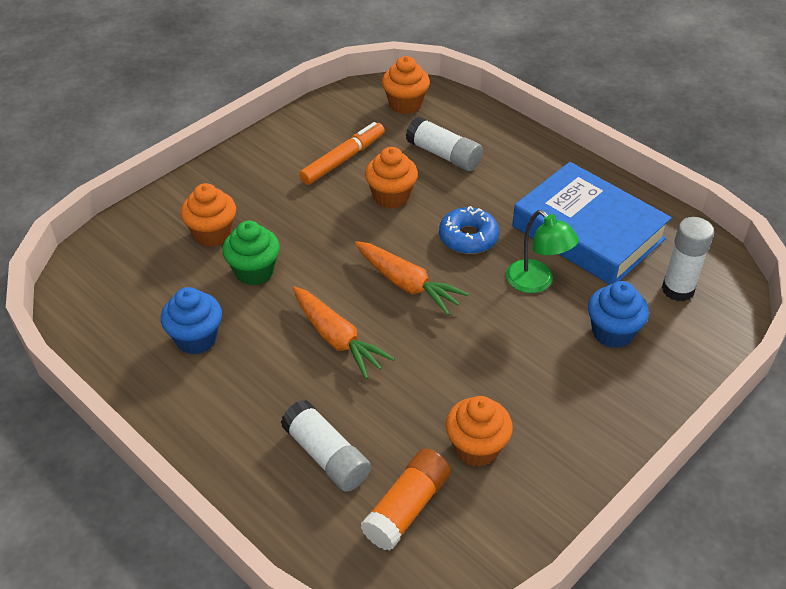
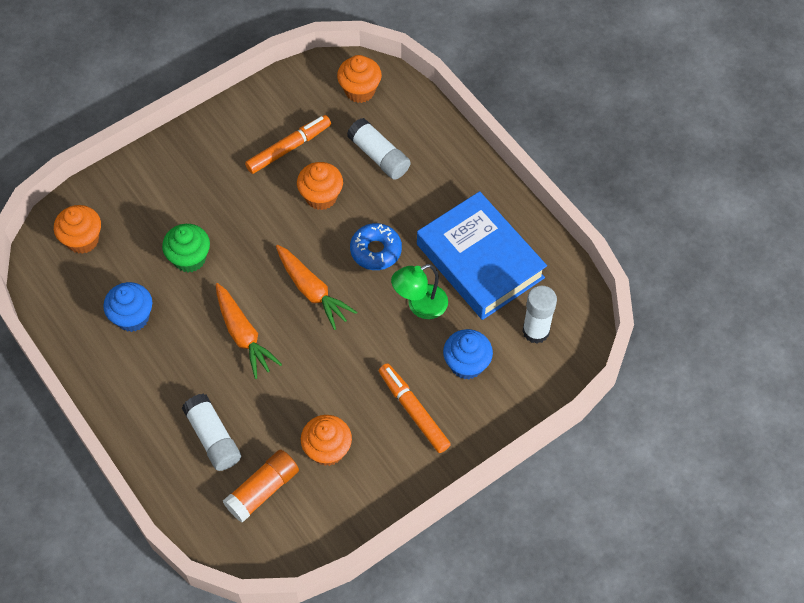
camera: 10 degrees right, 15 degrees up
orange cupcake [181,183,236,247] -> orange cupcake moved to [54,205,101,254]
green lamp [506,210,579,293] -> green lamp turned 90 degrees clockwise [391,264,448,319]
none -> orange marker [379,364,451,453]

